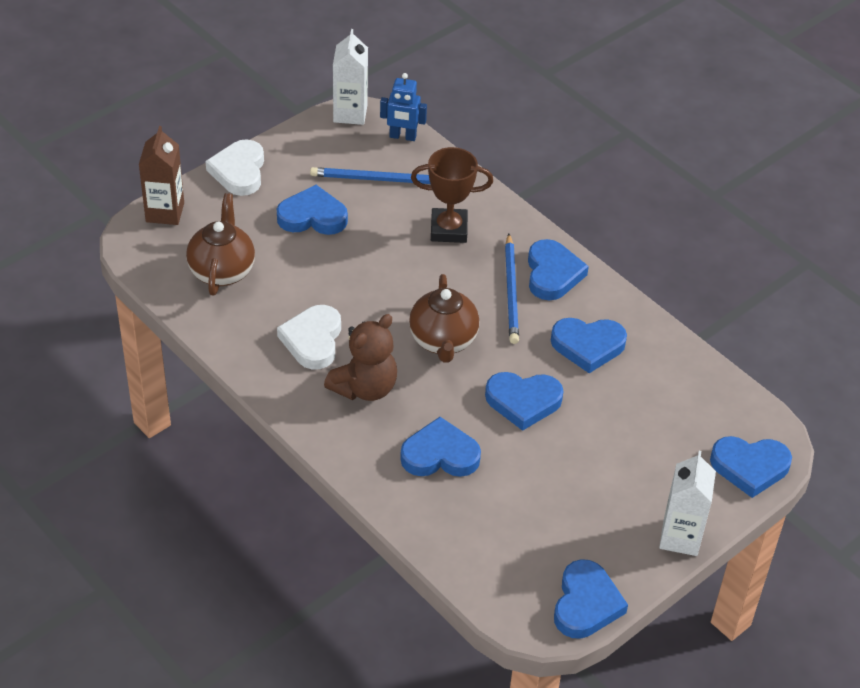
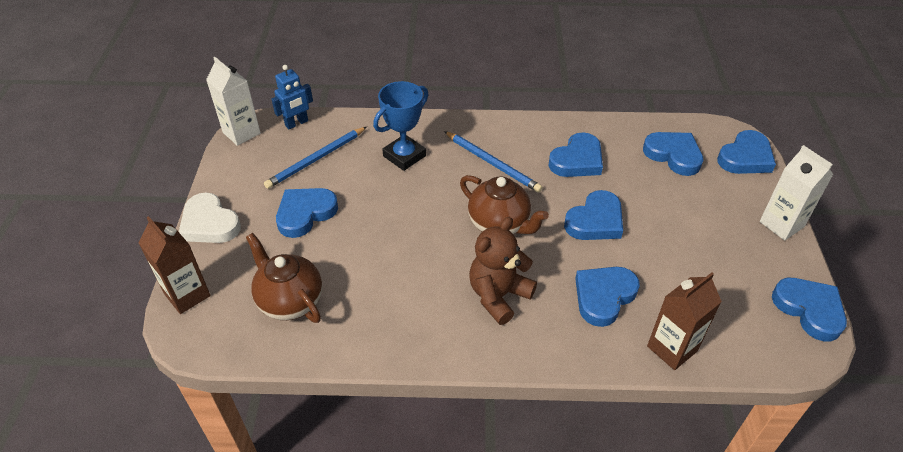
camera: 45 degrees left, 0 degrees up
white heart [277,305,341,370] -> none
brown teddy bear [324,314,397,401] -> brown teddy bear turned 135 degrees counterclockwise [469,217,537,325]
brown trophy [411,147,493,243] -> blue trophy [373,81,429,171]
blue heart [528,239,589,300] -> blue heart moved to [643,132,704,176]
none -> brown carton [647,272,722,370]

